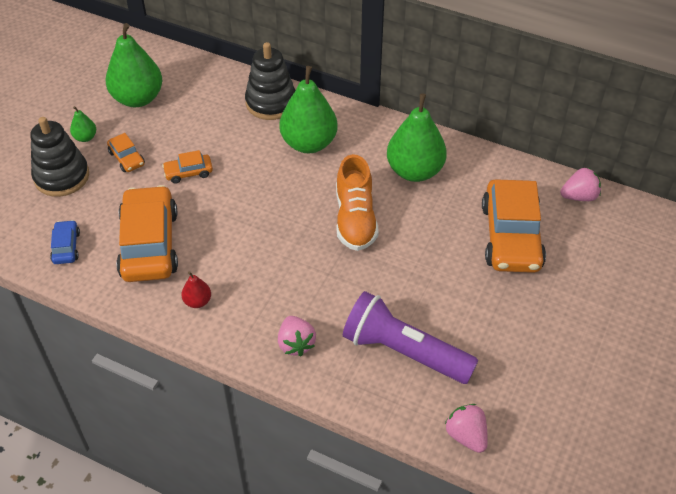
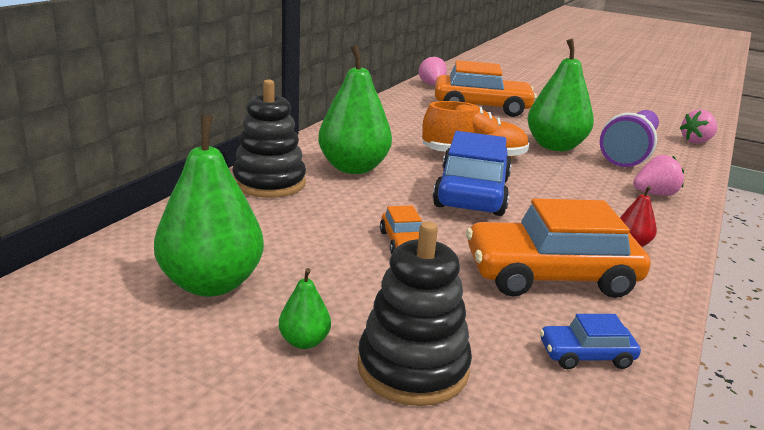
camera: 90 degrees left, 25 degrees down
orange car [107,133,145,172] -> none
green pear [387,93,447,182] -> green pear moved to [528,38,594,151]
none -> blue car [433,131,512,216]

